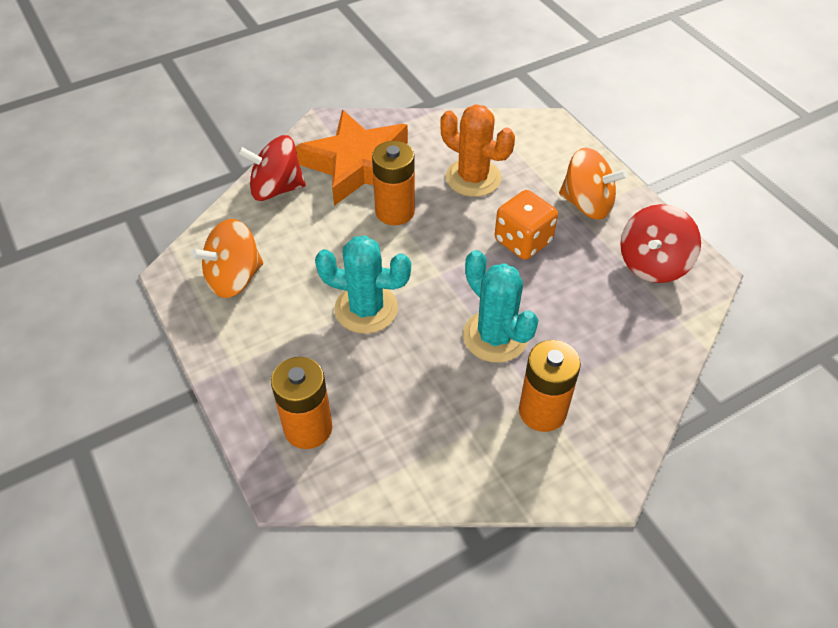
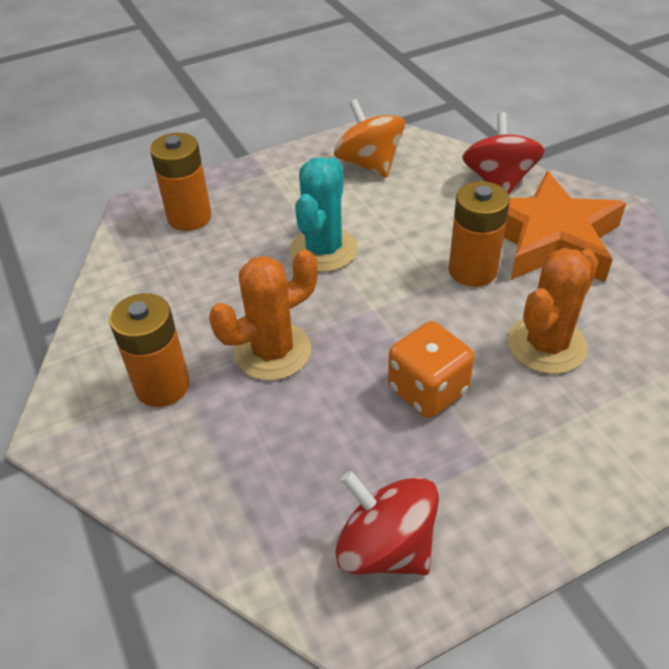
camera: 95 degrees right, 5 degrees down
turquoise cactus [463,250,539,363] -> orange cactus [209,250,318,381]
orange spinning top [559,147,628,220] -> none

